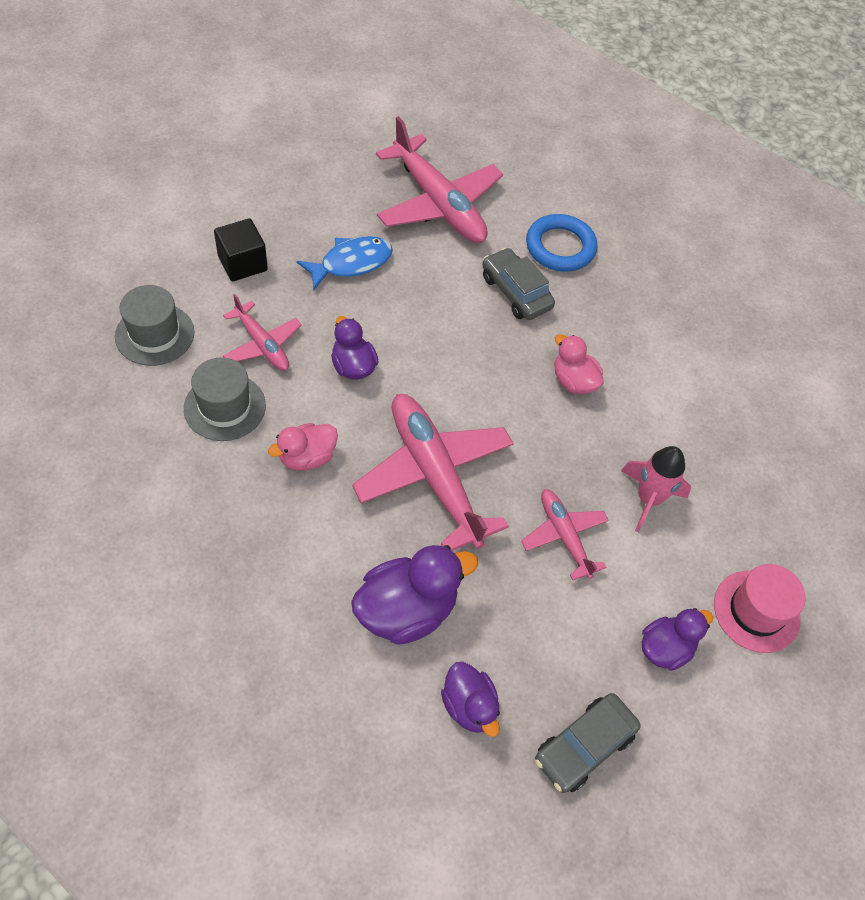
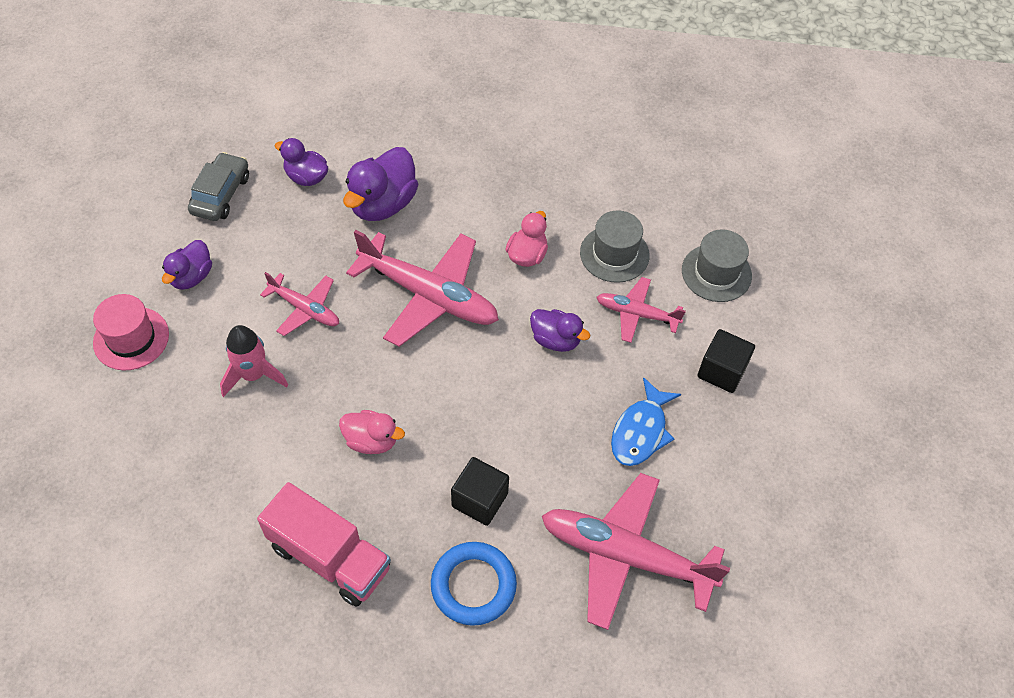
camera: 150 degrees right, 0 degrees up
grey car [482,248,555,320] -> black cube [451,457,509,526]
none -> pink truck [257,482,391,607]

